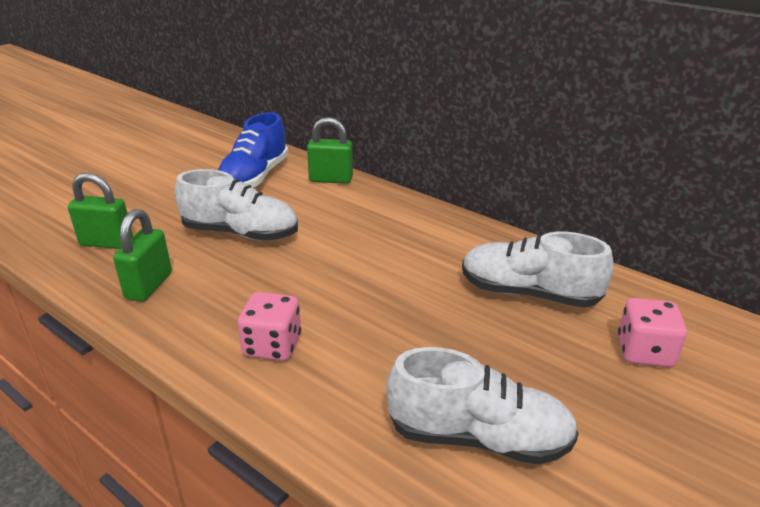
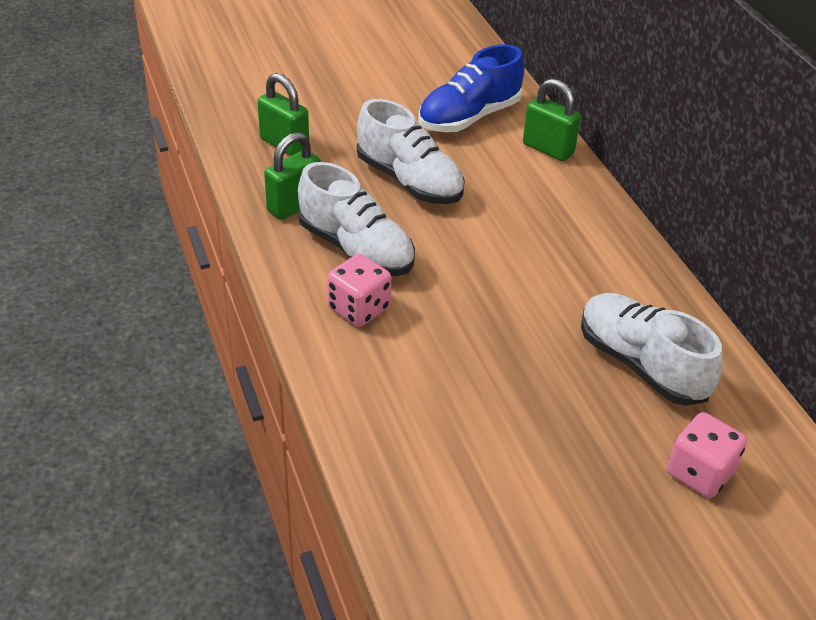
camera: 30 degrees right, 10 degrees up
white shoe [386,347,579,465] -> white shoe moved to [298,162,415,276]

